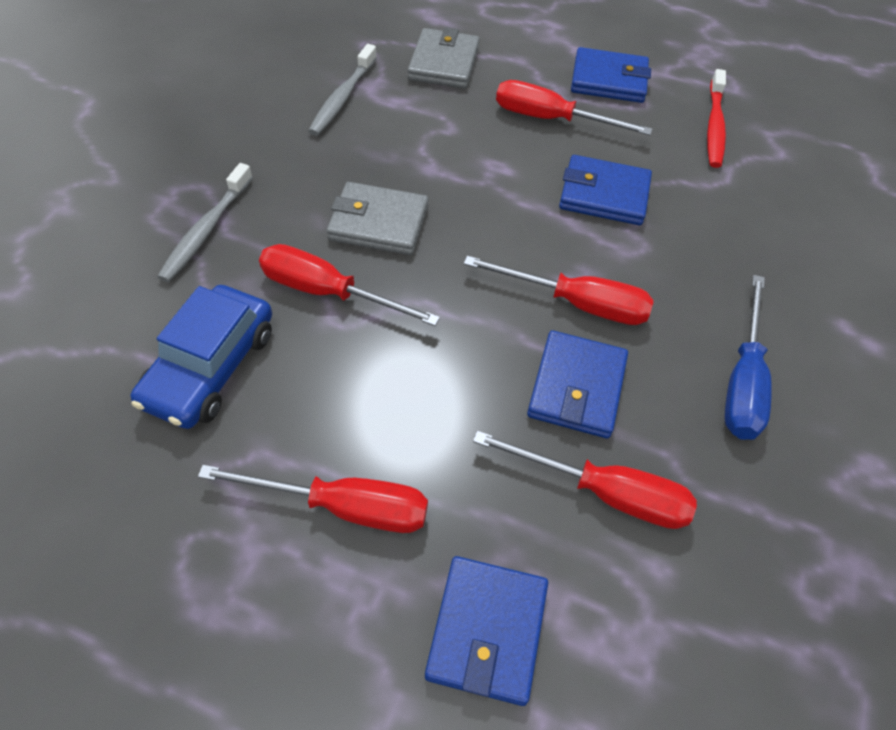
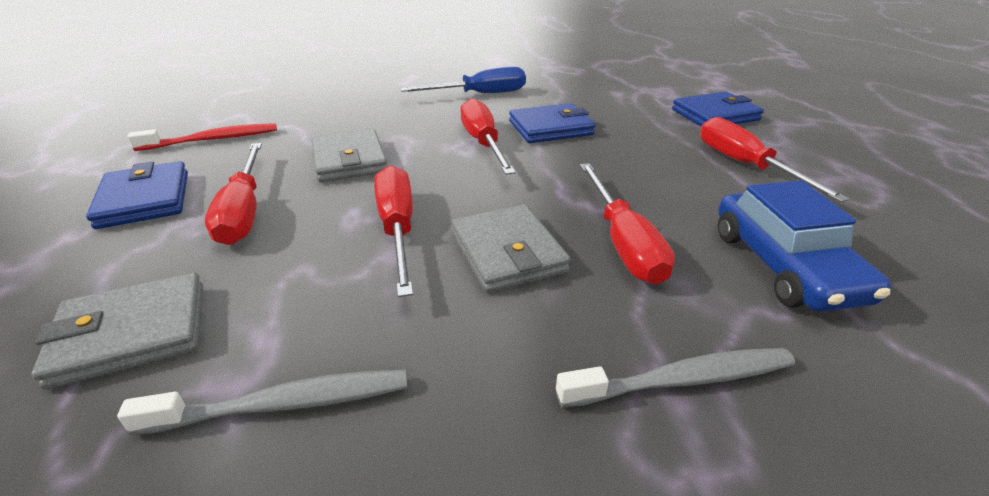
camera: 120 degrees left, 20 degrees down
blue car [131,285,272,429] -> blue car turned 90 degrees clockwise [718,180,891,312]
red screwdriver [473,430,697,529] -> red screwdriver moved to [374,165,413,297]
blue wallet [559,155,652,225] -> grey wallet [312,129,387,182]

